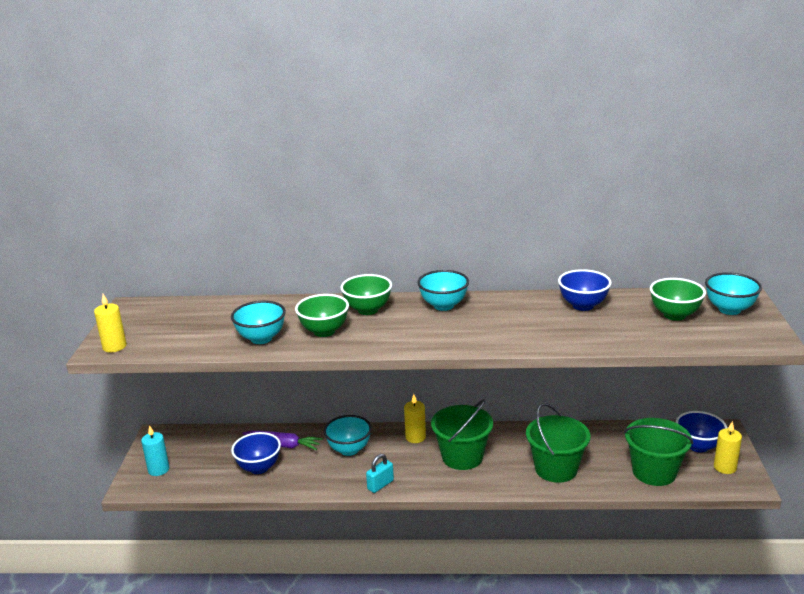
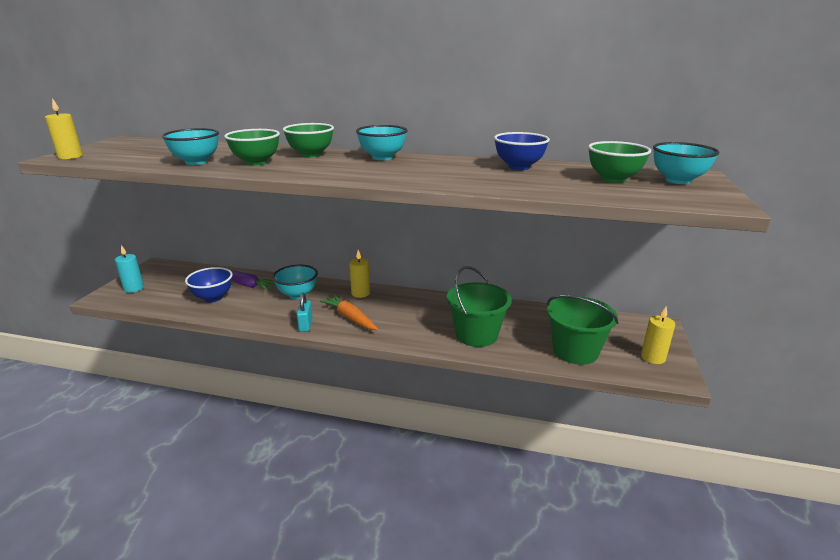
camera: 10 degrees right, 0 degrees up
turquoise padlock [366,454,394,493] -> turquoise padlock turned 60 degrees counterclockwise [297,293,312,332]
green bucket [431,399,493,470] -> none
blue bowl [676,411,727,452] -> none
none -> orange carrot [319,295,378,330]

